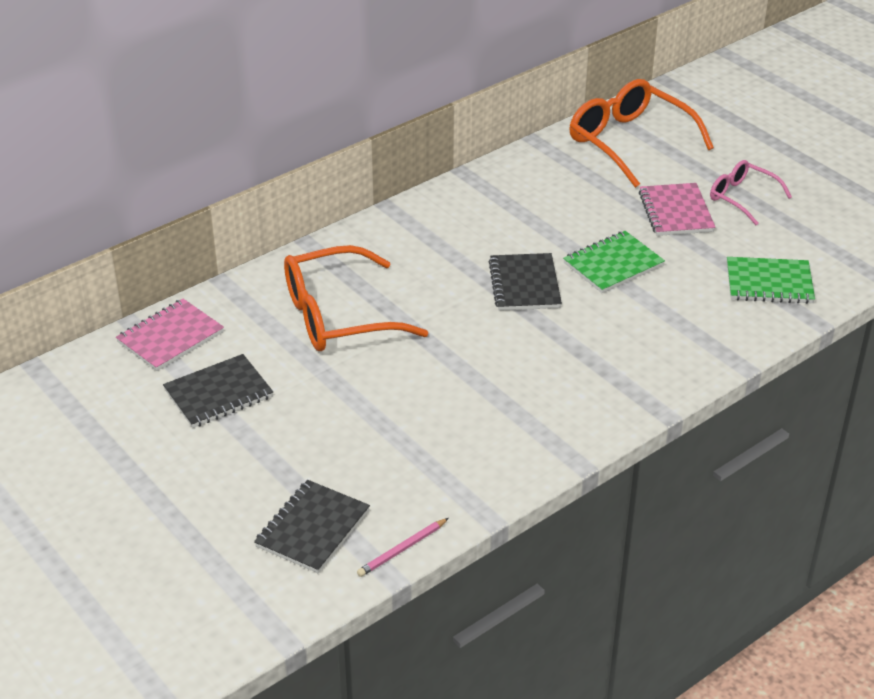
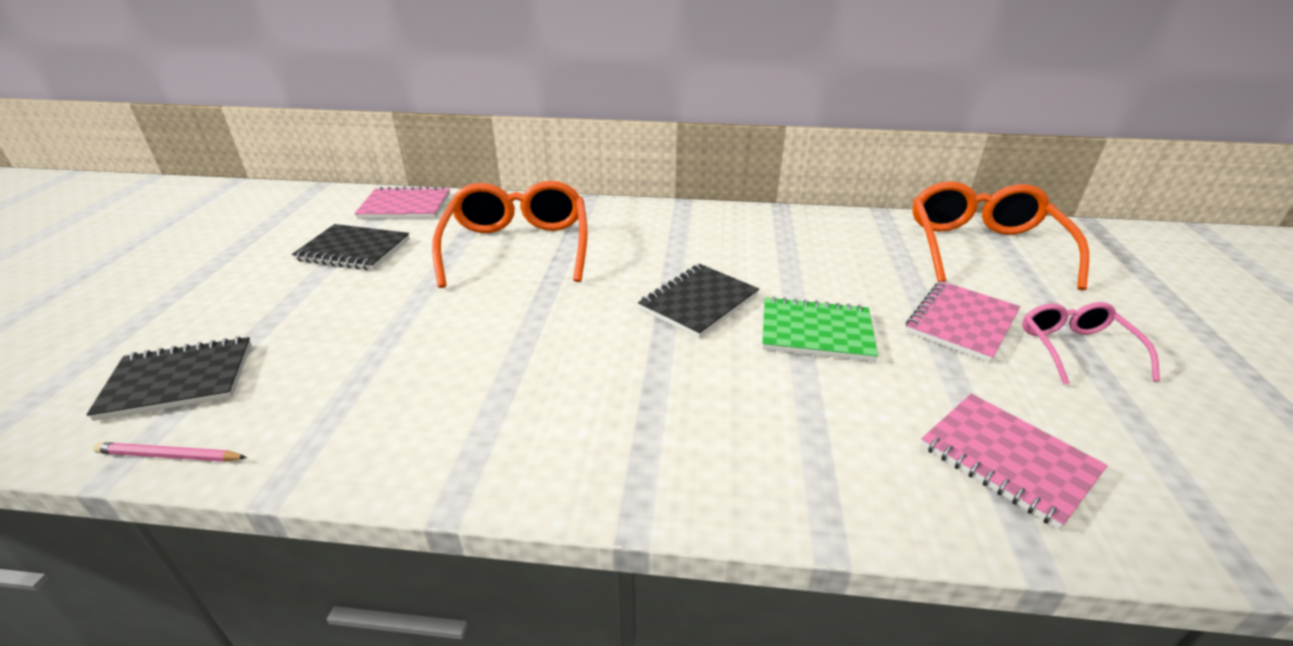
camera: 45 degrees right, 5 degrees down
orange glasses [284,245,429,351] -> orange glasses turned 60 degrees clockwise [432,181,587,288]
green notebook [727,257,815,304] -> pink notebook [921,394,1107,529]

